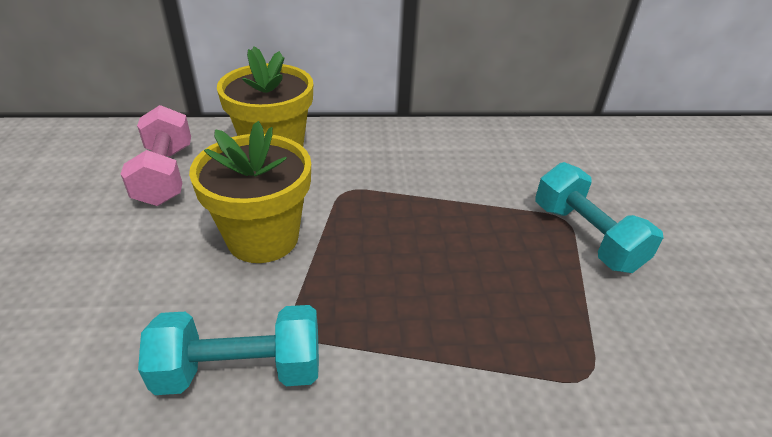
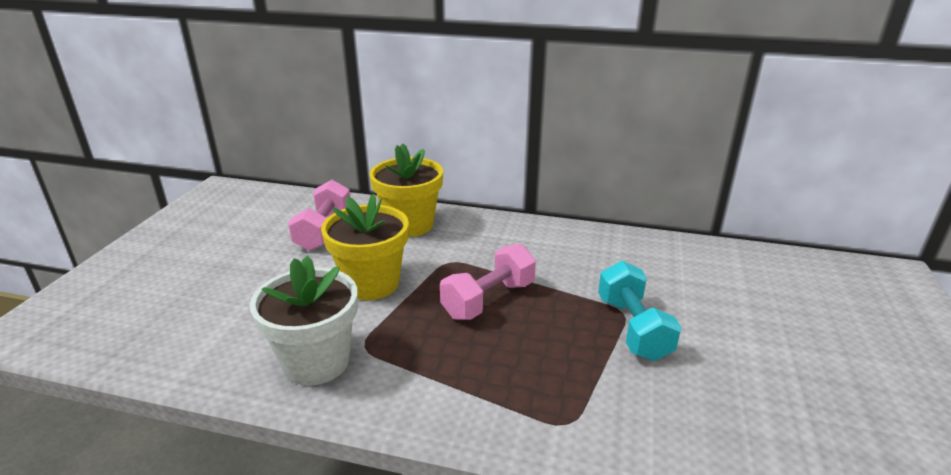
camera: 20 degrees right, 10 degrees down
turquoise dumbbell [138,305,319,395] -> white flower pot [250,255,358,386]
none -> pink dumbbell [440,244,536,320]

